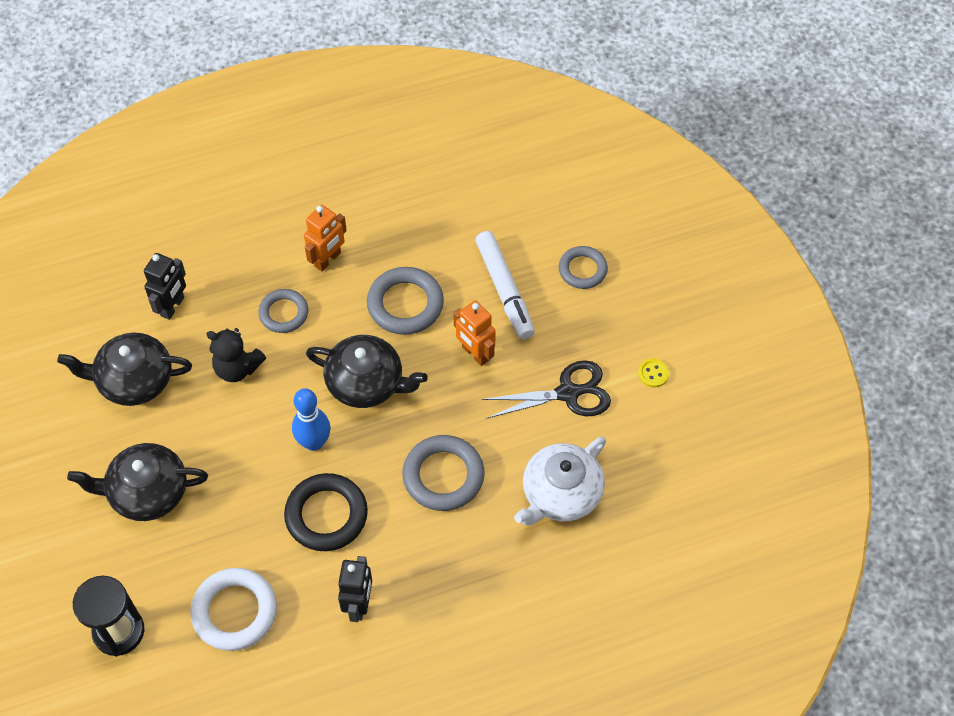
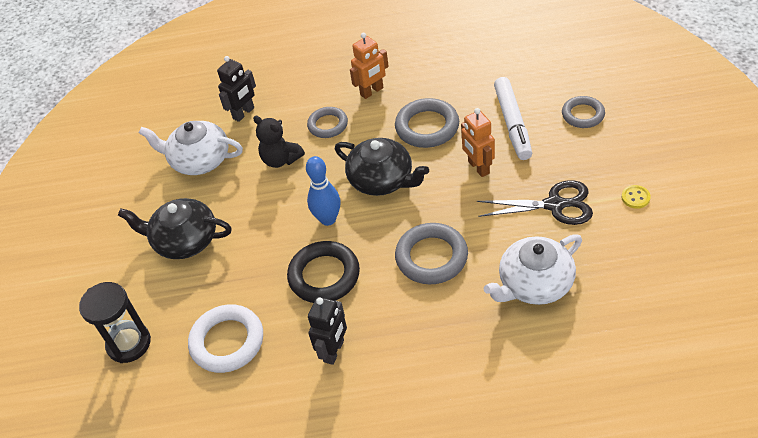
camera: 20 degrees right, 10 degrees down
black teapot [57,332,192,406] -> white teapot [139,121,243,175]

